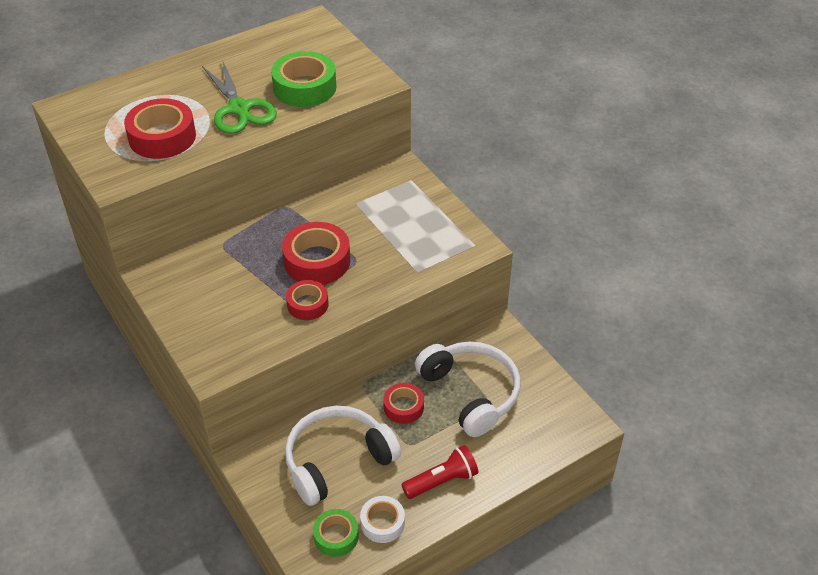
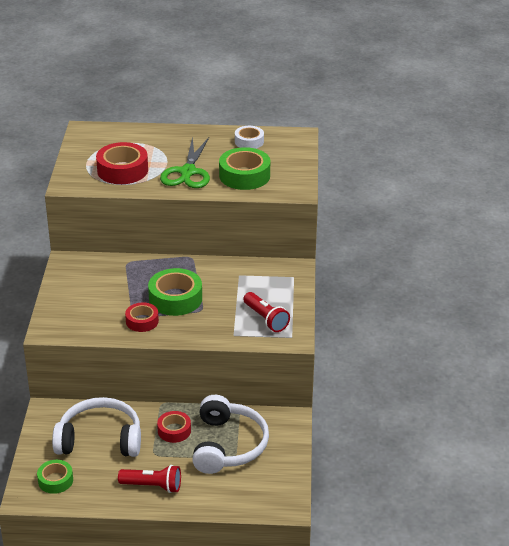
camera: 35 degrees right, 10 degrees down
red tape [282,222,350,285] -> green tape [148,268,202,316]
white tape [360,496,405,543] -> white tape moved to [235,126,264,149]
none -> red flashlight [243,292,290,332]

